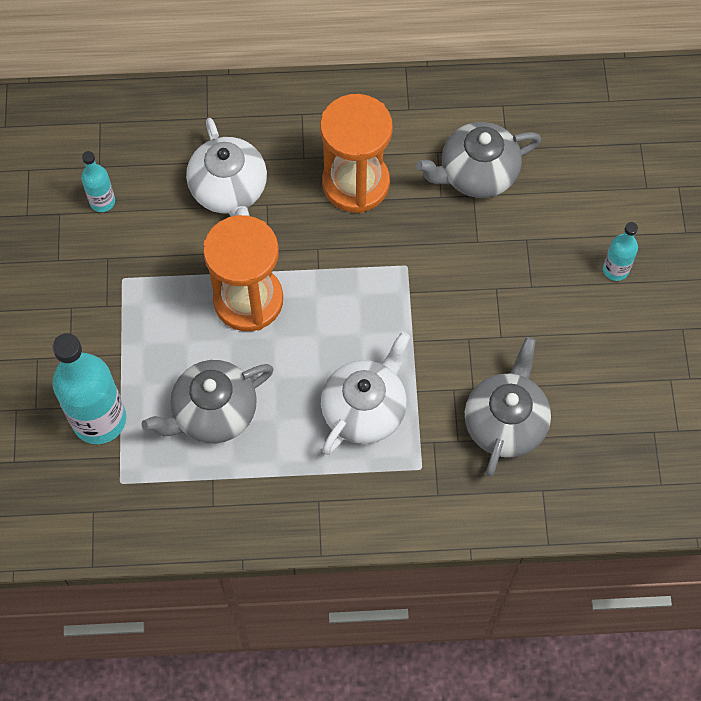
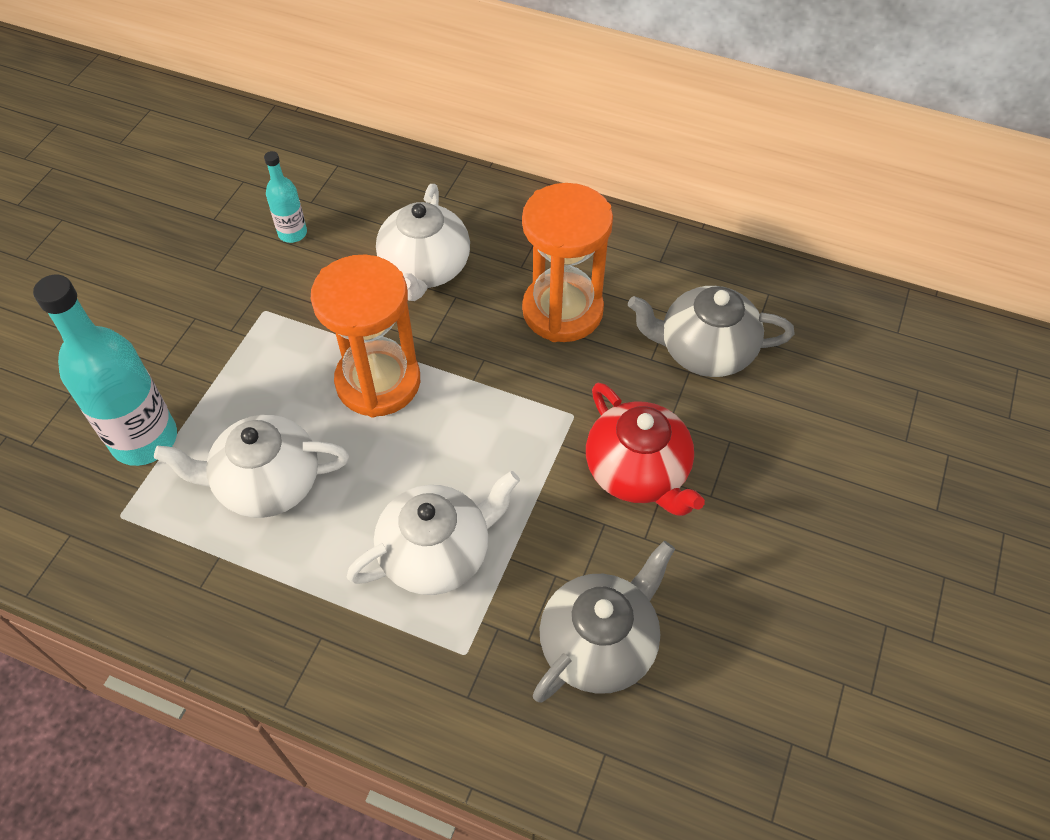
camera: 25 degrees right, 10 degrees down
grey teapot [141,360,274,443] -> white teapot [154,415,349,518]
turquoise bottle [603,222,638,281] -> none
none -> red teapot [586,383,705,516]

